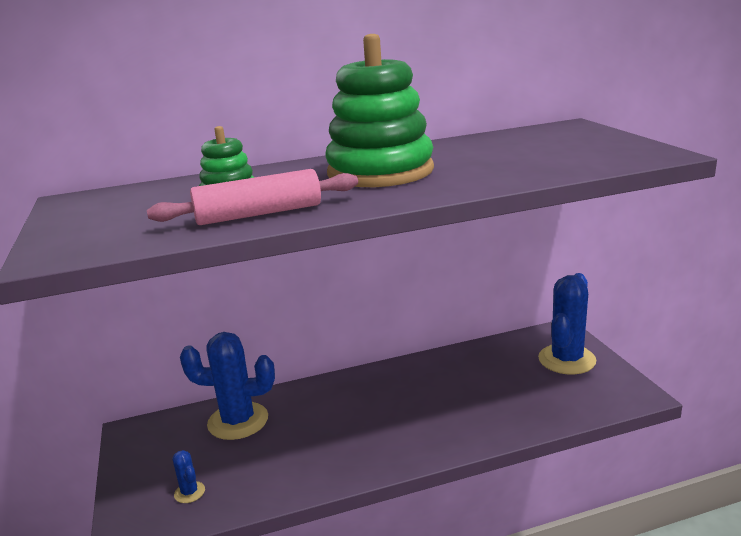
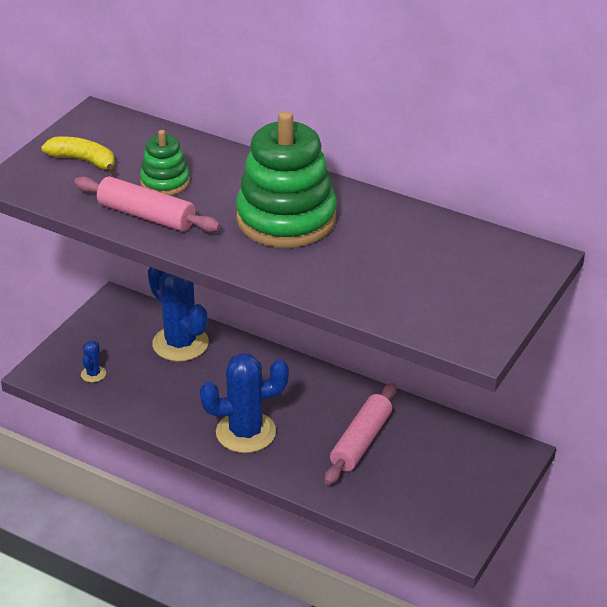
camera: 45 degrees right, 15 degrees up
blue cactus [538,273,596,374] -> blue cactus moved to [200,353,289,453]
none -> yellow banana [41,136,116,174]
none -> pink rolling pin [325,383,396,485]

